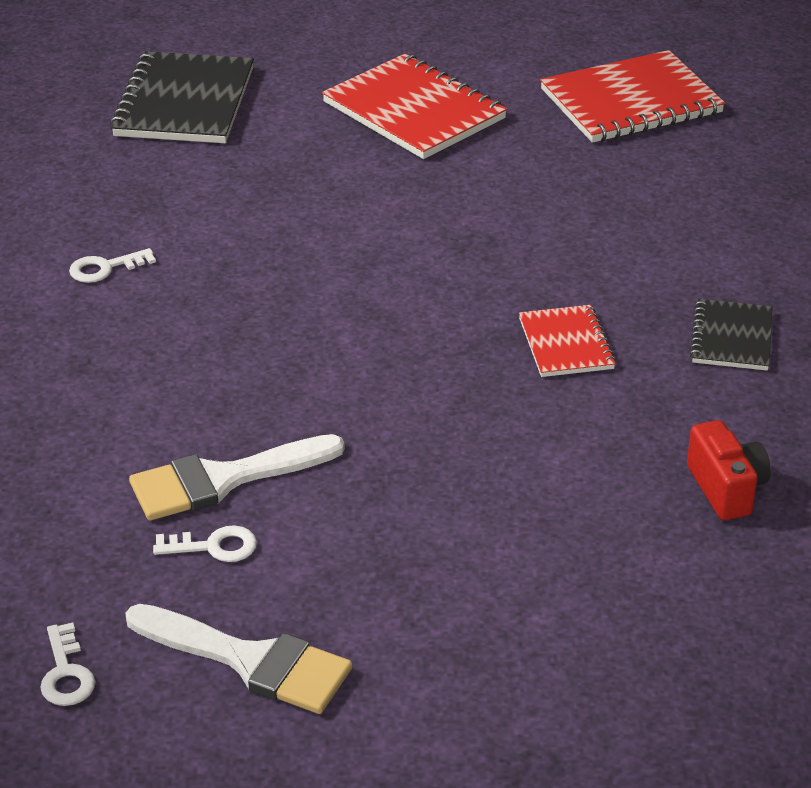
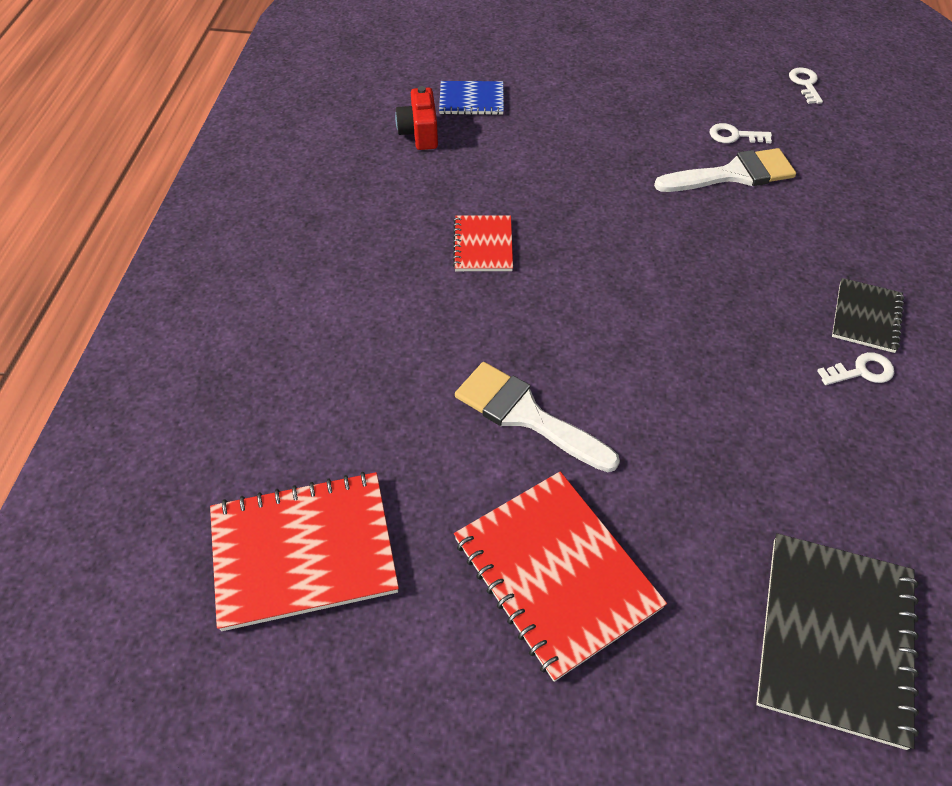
camera: 170 degrees left, 15 degrees up
white brush [125,604,352,714] -> white brush moved to [455,362,620,472]
black notebook [690,299,773,371] -> black notebook moved to [832,278,904,353]
none -> blue notebook [439,81,504,115]

